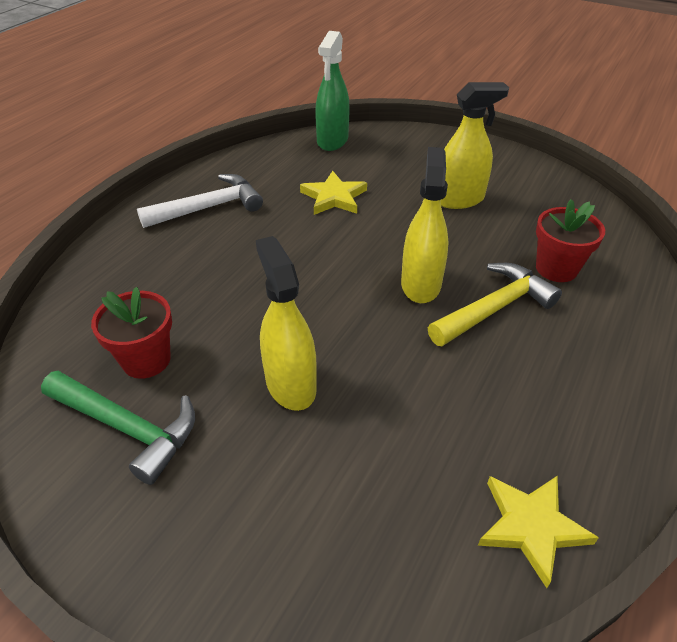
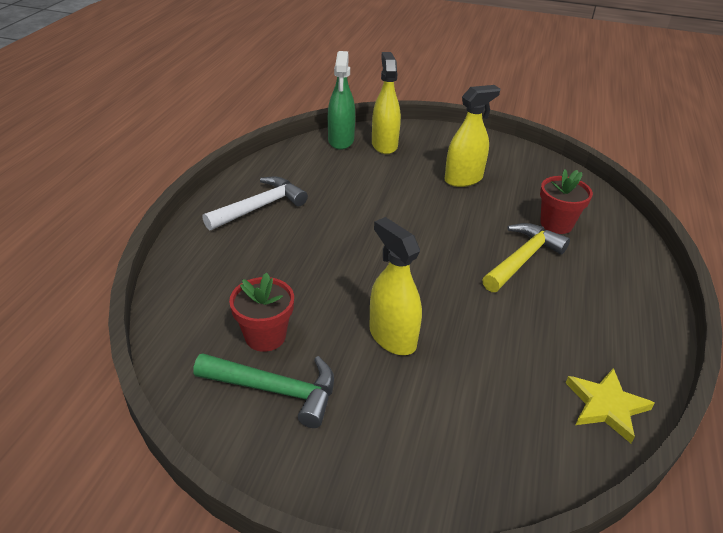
camera: 15 degrees left, 5 degrees down
yellow star [300,171,367,215] -> none
yellow spray bottle [401,147,449,303] -> yellow spray bottle moved to [372,52,401,154]

